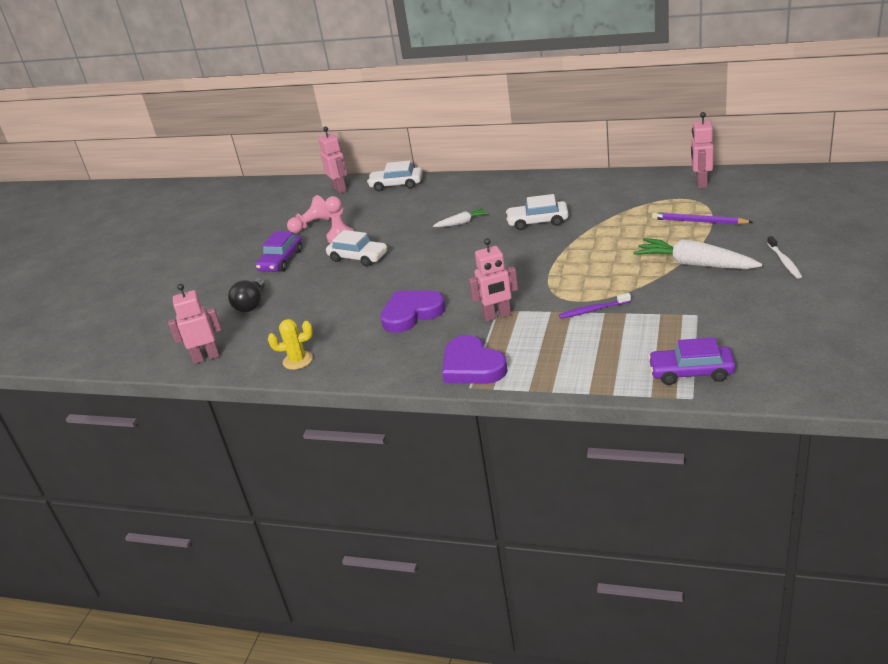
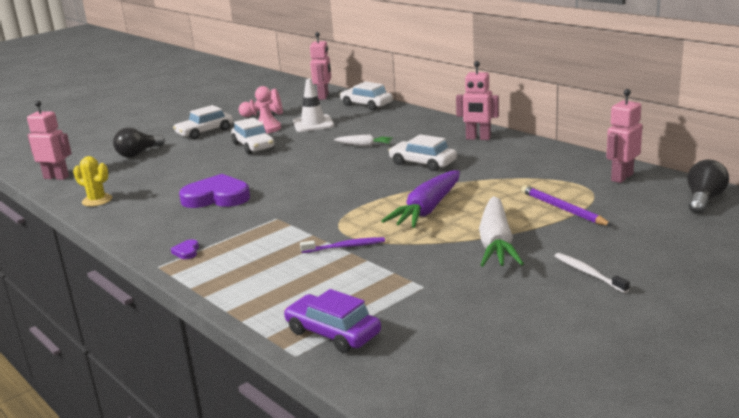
camera: 30 degrees right, 10 degrees down
purple car [255,231,302,272] -> white car [173,105,233,139]
purple heart [442,335,508,384] -> purple heart [171,239,199,259], size x0.41
pink robot [469,238,518,322] -> pink robot moved to [456,61,499,140]
purple toothbrush [559,293,631,319] -> purple toothbrush turned 150 degrees clockwise [300,237,385,253]
white carrot [633,238,763,269] -> white carrot turned 150 degrees counterclockwise [479,196,524,267]
white toothbrush [767,236,802,279] -> white toothbrush turned 120 degrees clockwise [555,253,630,293]
none -> white traffic cone [293,79,334,132]
none -> purple carrot [381,170,460,228]
none -> black light bulb [687,160,729,214]

